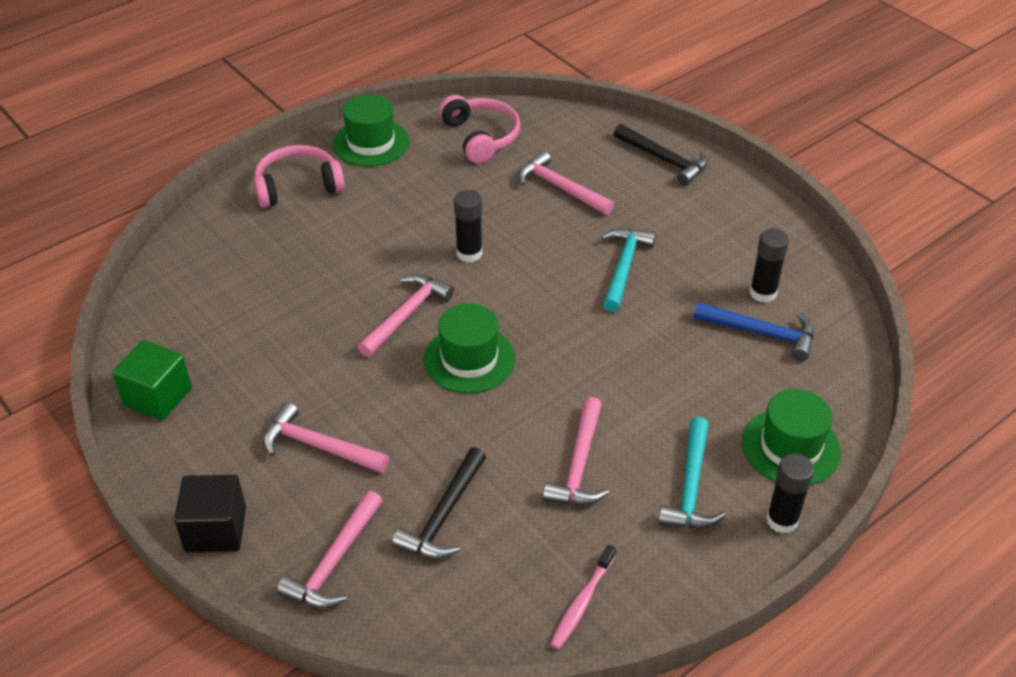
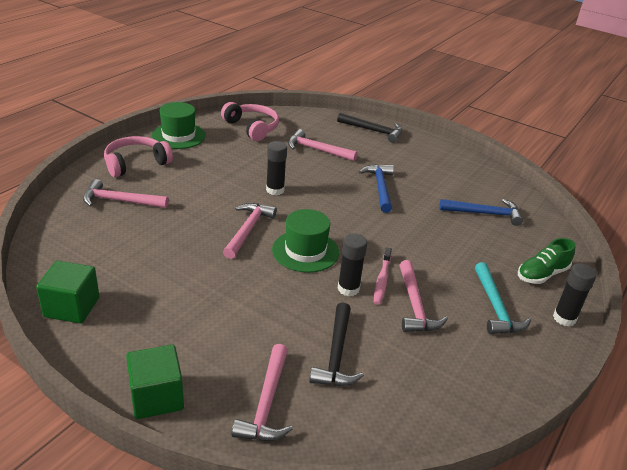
camera: 20 degrees left, 10 degrees down
black cube [174,475,246,552] -> green cube [126,345,184,419]
pink hammer [263,402,389,473] -> pink hammer moved to [83,179,169,208]
pink toothbrush [550,545,616,649] -> pink toothbrush moved to [374,247,392,305]
turquoise hammer [601,228,656,312] -> blue hammer [359,164,394,213]
green hat [742,389,841,485] -> green shoe [518,238,576,284]
black glue stick [750,229,789,303] -> black glue stick moved to [338,233,367,296]

